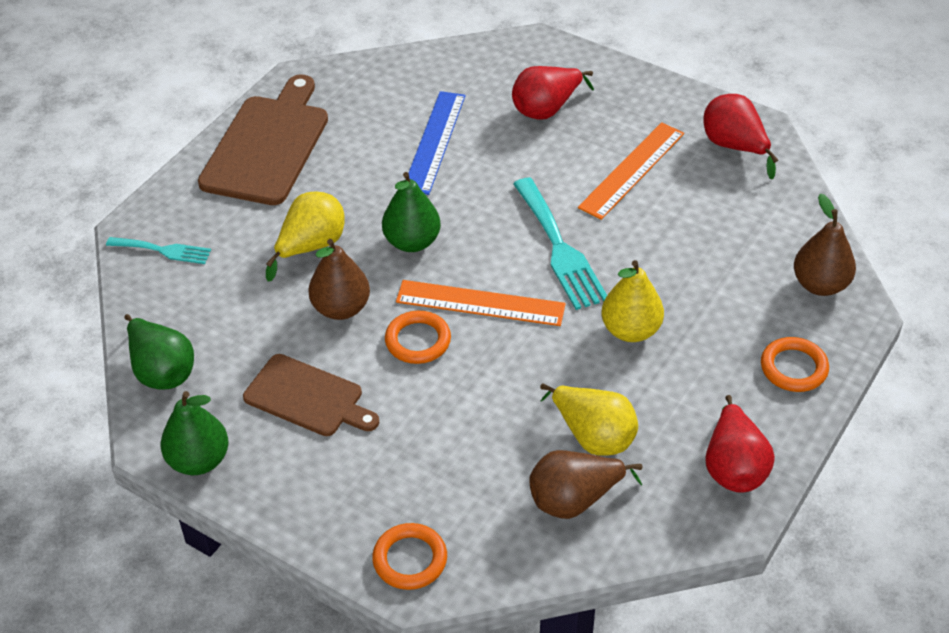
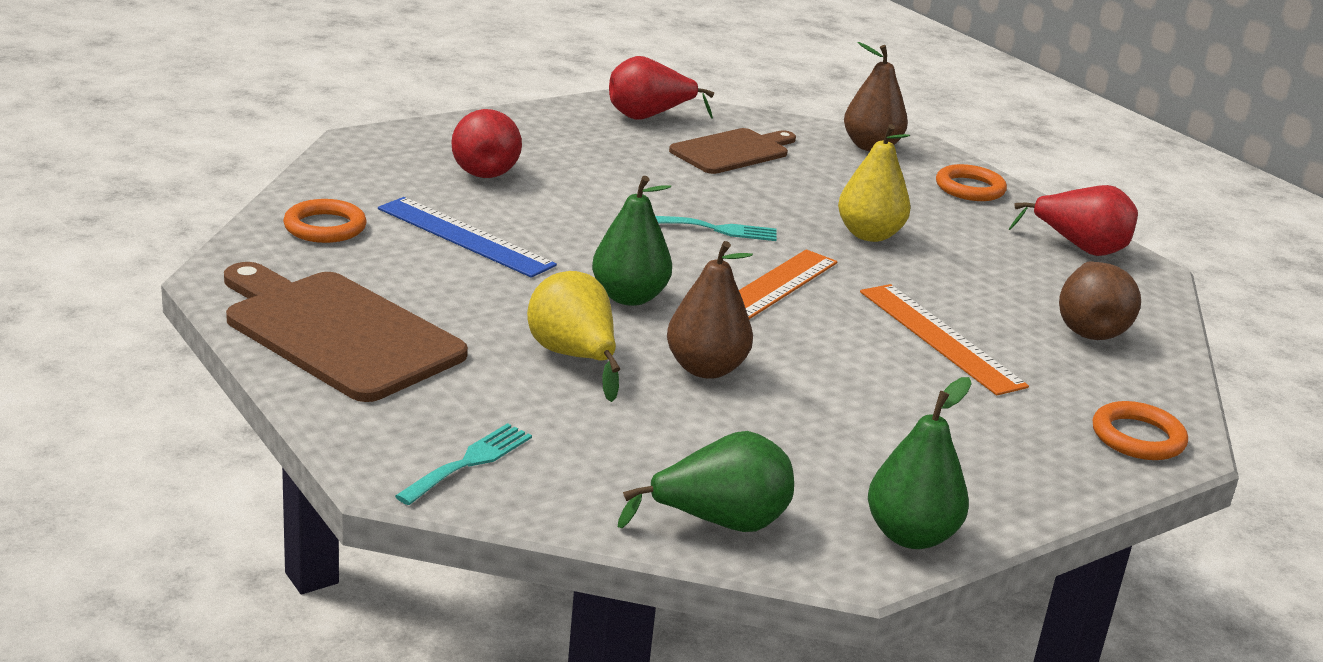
camera: 70 degrees left, 20 degrees down
brown cutting board [243,354,379,436] -> brown cutting board moved to [669,128,796,174]
orange ring [385,311,451,364] -> orange ring moved to [283,199,367,243]
turquoise fork [513,178,607,310] -> turquoise fork [655,216,777,241], size x0.58
yellow pear [540,383,638,456] -> none
orange ruler [578,122,684,220] -> orange ruler moved to [860,284,1029,395]

